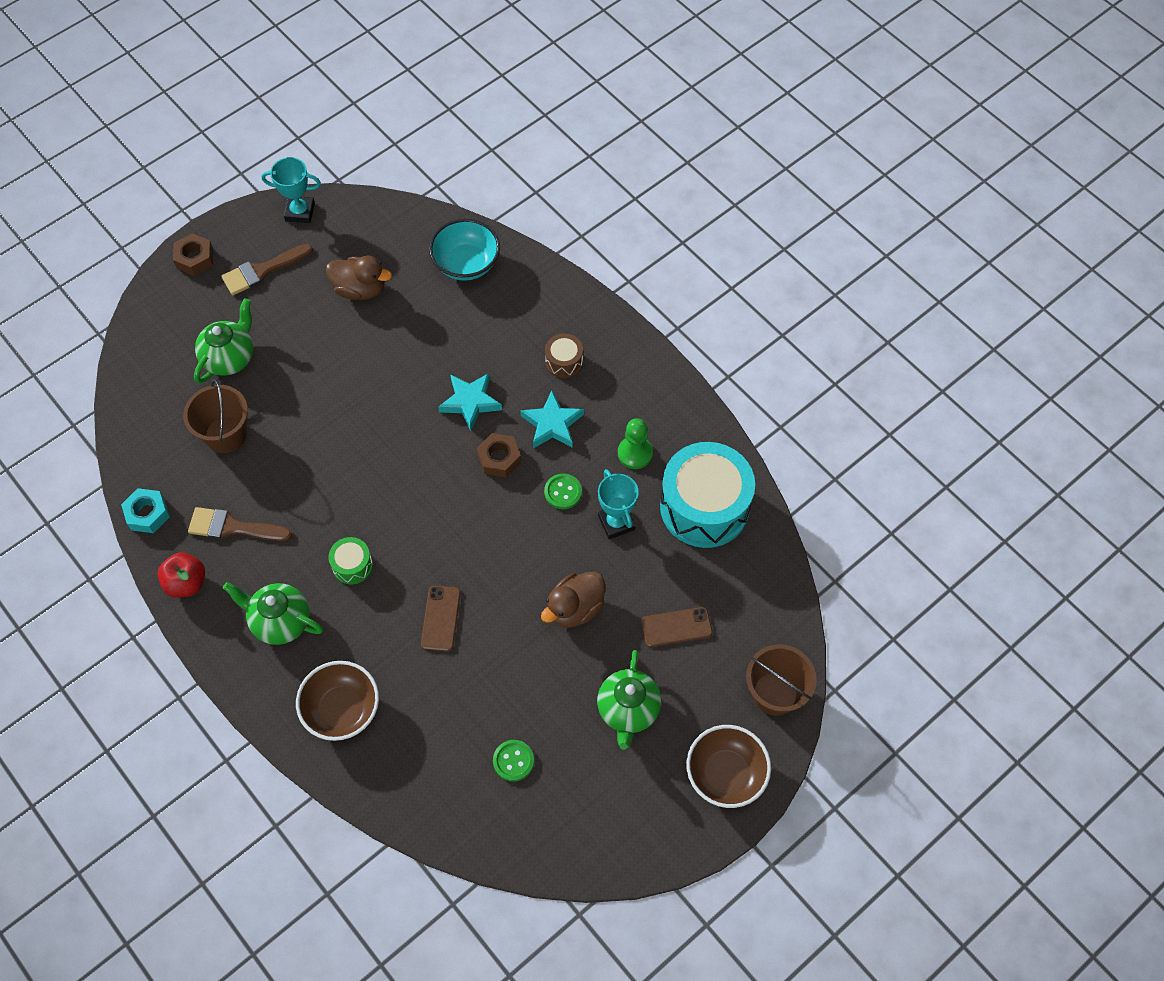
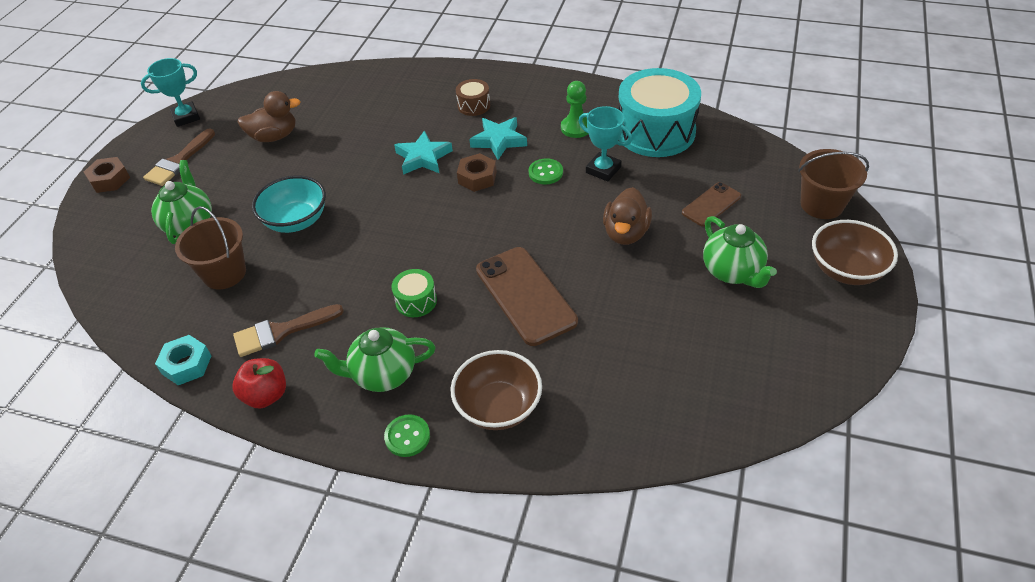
camera: 30 degrees left, 15 degrees down
brown phone [421,585,461,651] -> brown phone [476,247,578,346], size x1.77
turquoise bowl [429,219,500,281] -> turquoise bowl moved to [252,175,326,233]
green button [493,740,534,782] -> green button moved to [384,414,430,457]

